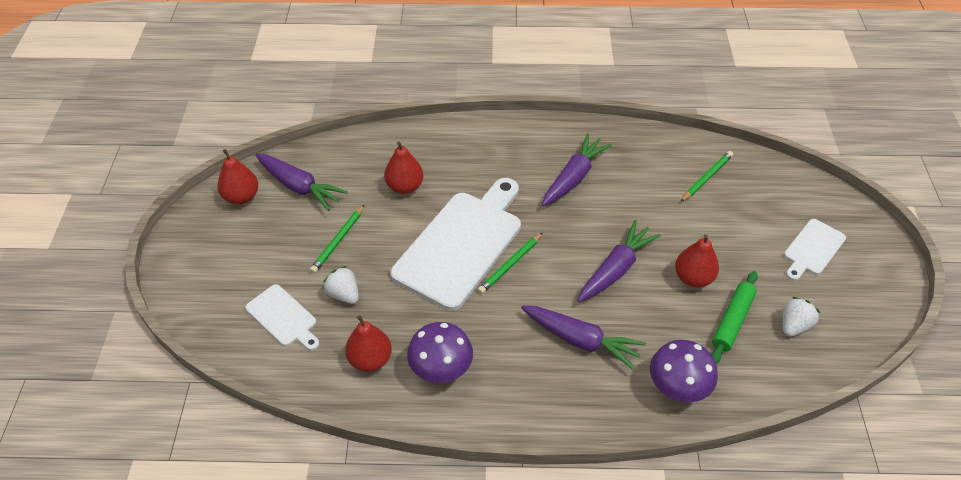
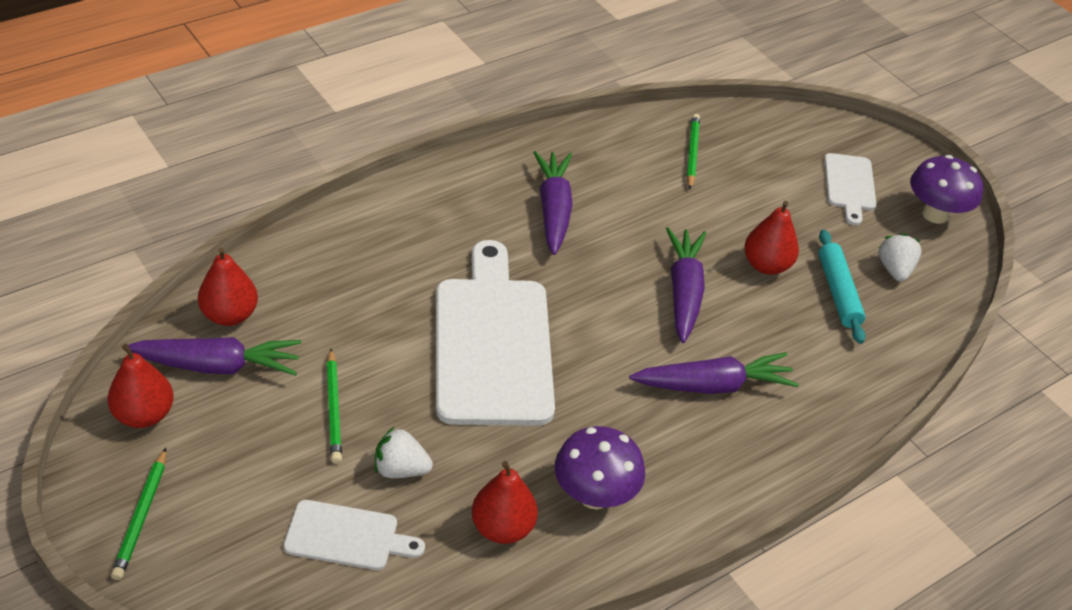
camera: 40 degrees left, 5 degrees down
red pear [384,141,423,194] -> red pear moved to [198,247,258,326]
green pencil [478,232,543,294] -> green pencil moved to [111,448,166,580]
purple mushroom [650,340,718,402] -> purple mushroom moved to [910,155,983,224]
green rolling pin [711,271,758,364] -> turquoise rolling pin [819,229,866,344]

